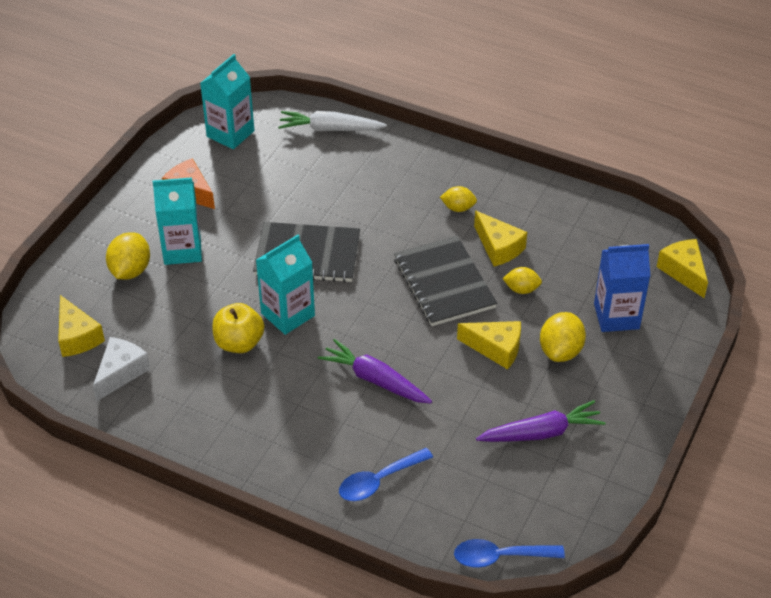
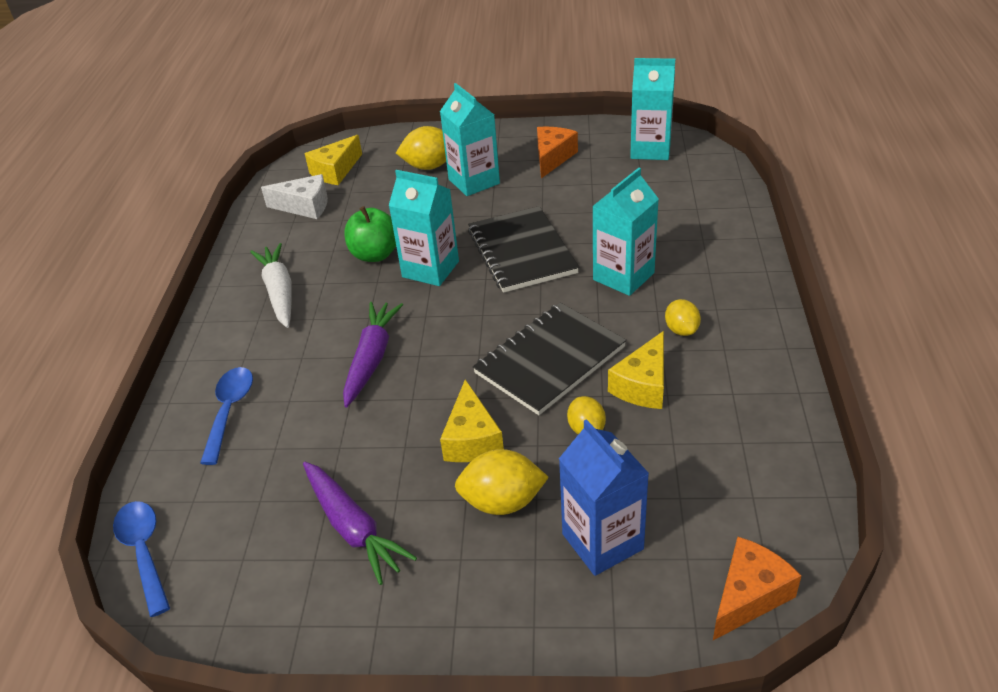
camera: 70 degrees right, 5 degrees down
yellow apple [212,303,264,353] -> green apple [344,206,396,262]
white carrot [278,111,387,131] -> white carrot moved to [250,243,292,328]
blue spoon [339,448,433,501] -> blue spoon turned 60 degrees clockwise [200,367,253,465]
yellow cheese [657,239,708,298] -> orange cheese [713,537,801,640]
none -> turquoise carton [592,168,659,296]

